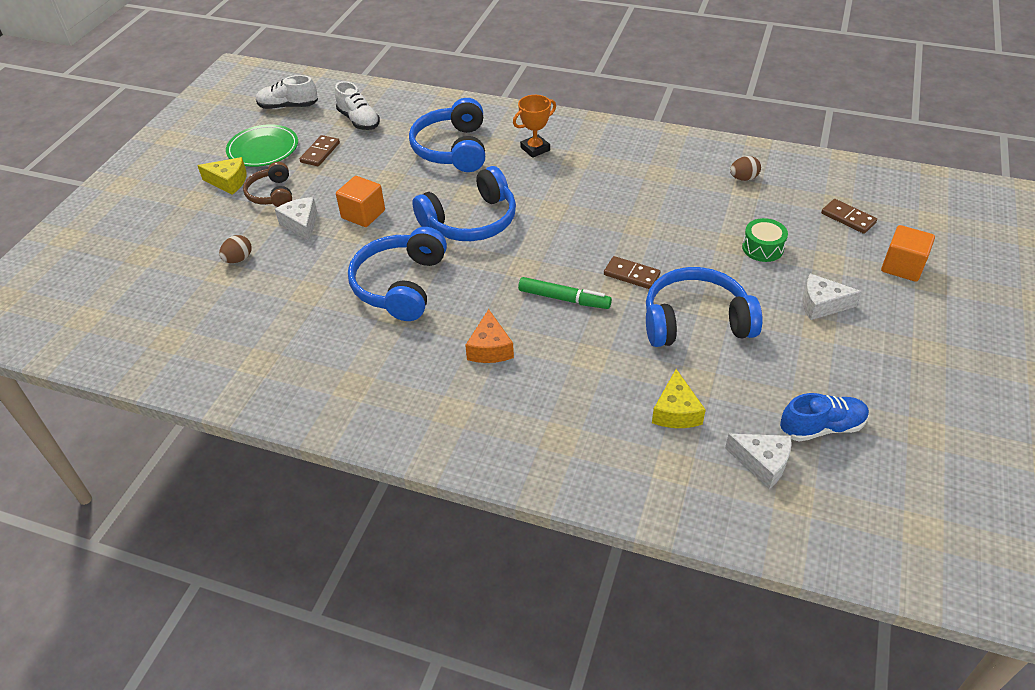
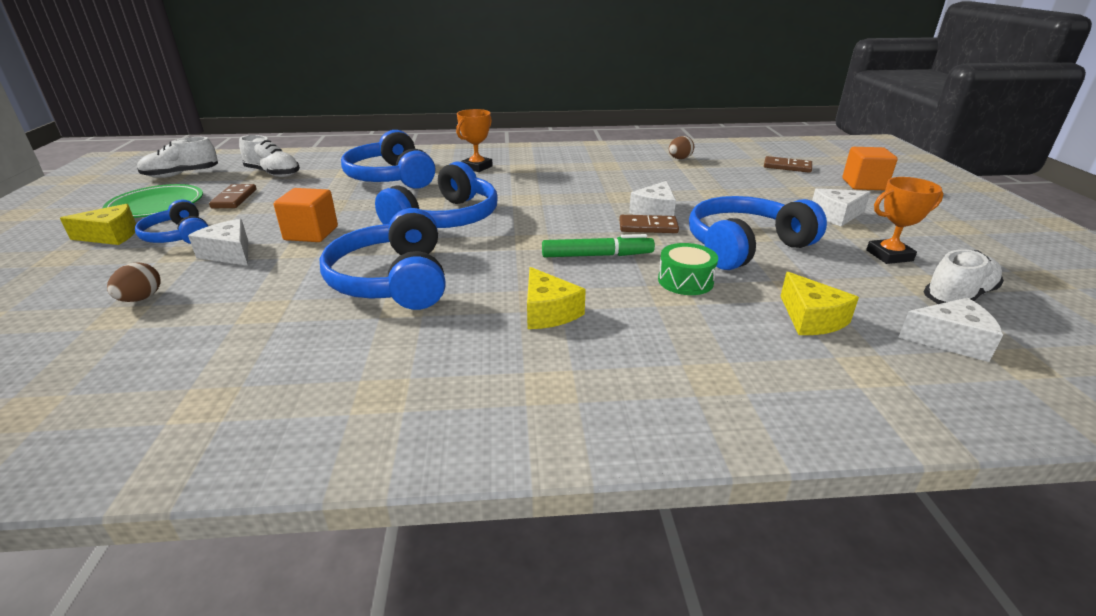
camera: 25 degrees left, 15 degrees down
brown headphones [243,162,292,207] -> blue headphones [135,199,208,244]
orange cheese [465,309,514,363] -> yellow cheese [527,267,586,329]
green drum [742,218,788,262] -> green drum moved to [658,243,718,295]
blue shoe [780,393,869,442] -> white shoe [924,249,1004,304]
none -> white cheese [629,181,676,216]
none -> orange trophy [866,177,943,264]

